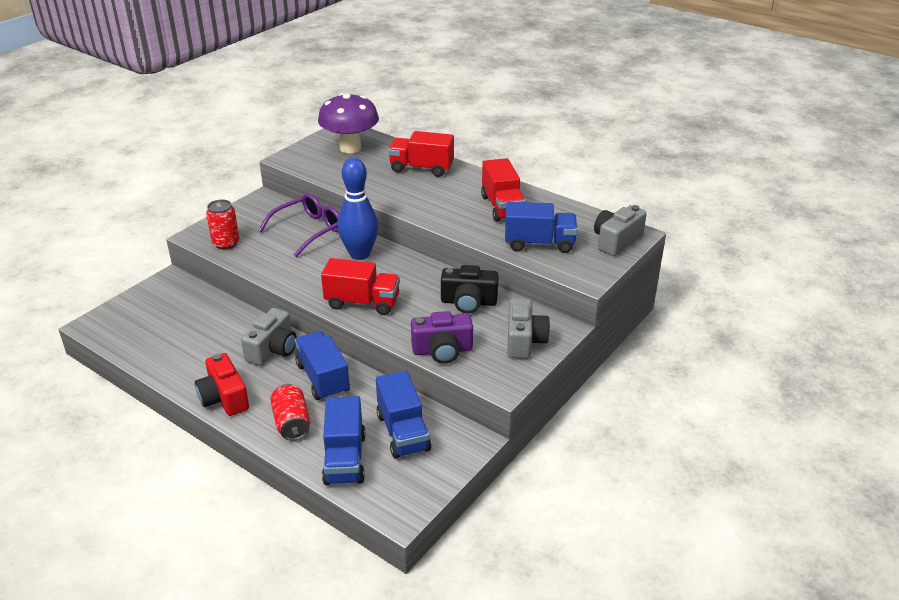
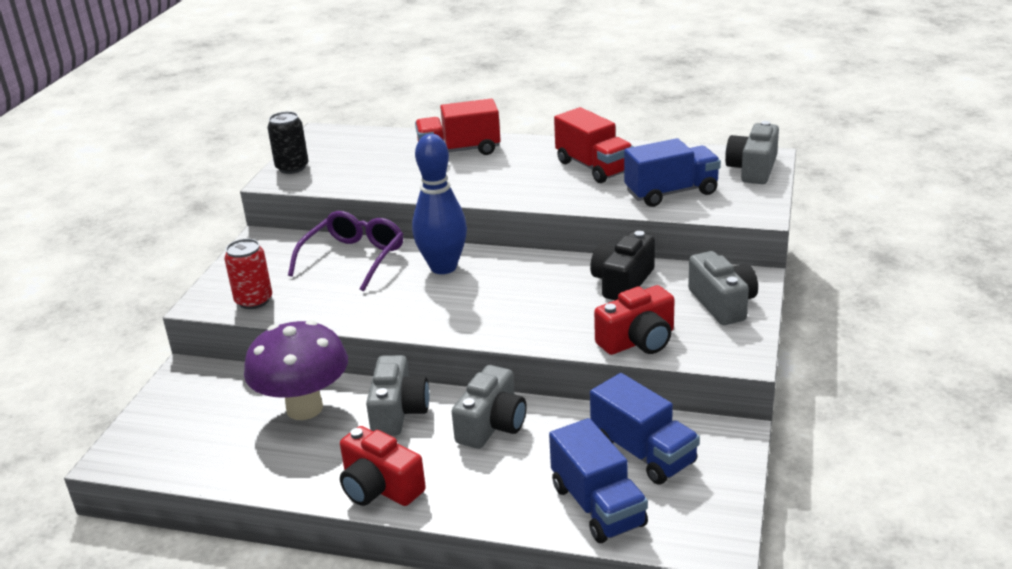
camera: 20 degrees left, 5 degrees down
red can [270,384,311,441] -> none
blue truck [295,331,350,400] -> grey camera [452,365,527,449]
purple mushroom [318,93,379,153] -> purple mushroom moved to [244,320,348,420]
red truck [321,258,400,315] -> none
purple camera [411,311,473,364] -> red camera [594,285,675,355]
black camera [441,265,499,313] -> black camera turned 135 degrees clockwise [590,231,655,300]
none -> black can [267,111,308,174]

